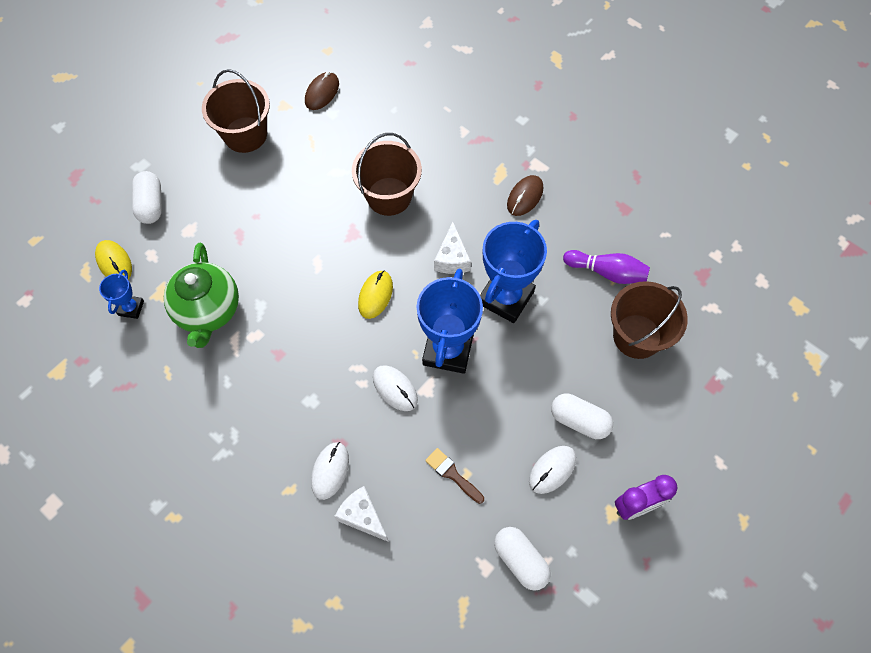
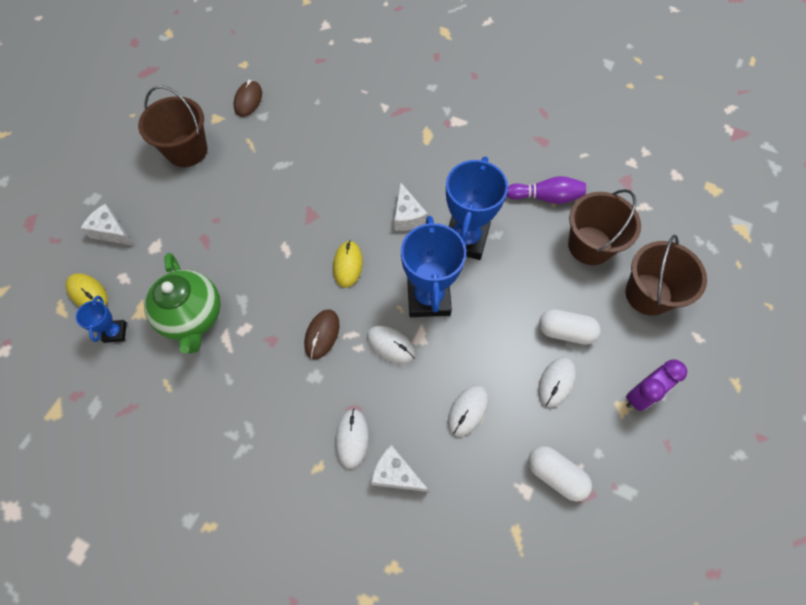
camera: 15 degrees left, 0 degrees up
white capsule [132,171,162,224] -> white cheese [80,204,134,246]
brown bucket [352,133,422,216] -> brown bucket moved to [625,235,707,316]
brown brush [425,448,484,504] -> white mouse [448,385,489,436]
brown mouse [507,175,543,216] -> brown mouse moved to [304,309,339,359]

